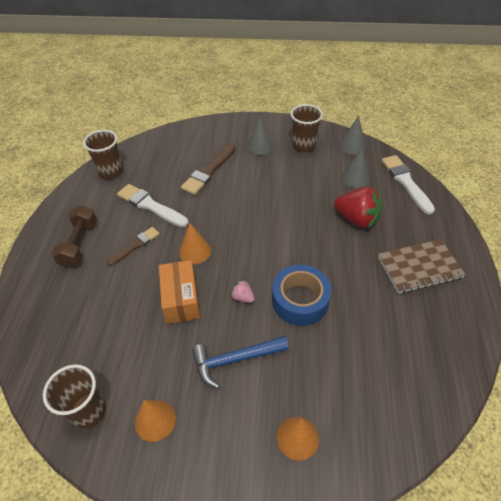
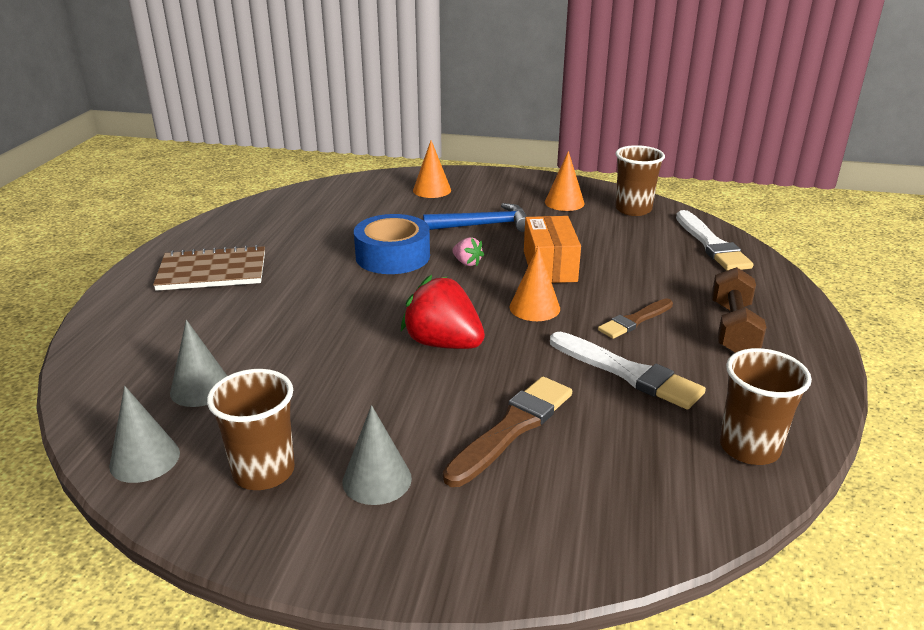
camera: 175 degrees left, 20 degrees down
red strawberry [334,187,382,228] -> red strawberry moved to [401,275,485,349]
white brush [381,155,435,215] -> white brush moved to [676,210,753,271]

